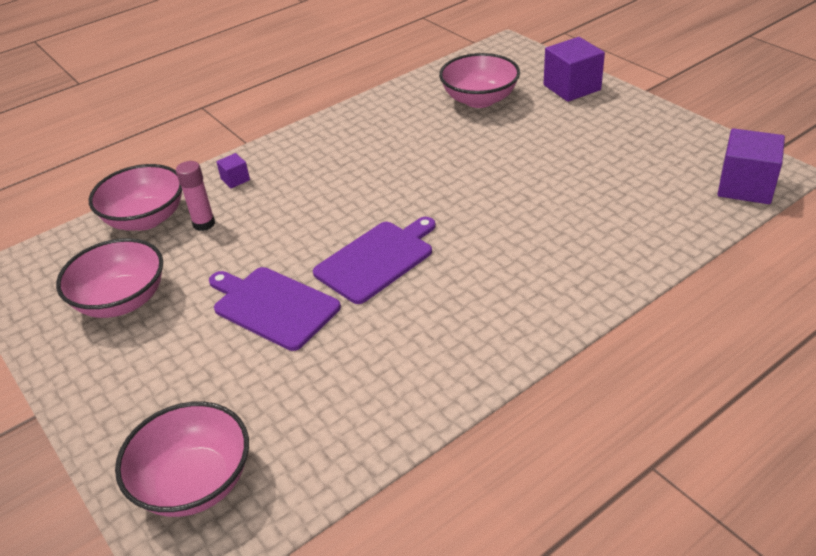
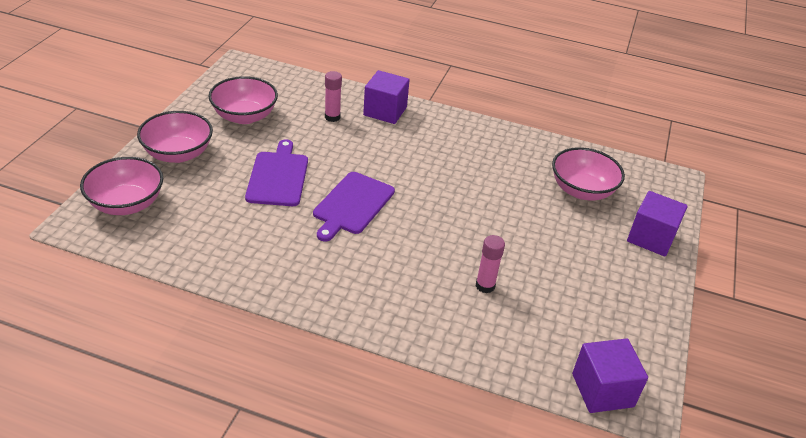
camera: 50 degrees right, 0 degrees up
pink bowl [89,164,182,231] -> pink bowl moved to [137,111,213,163]
purple cube [216,153,250,188] -> purple cube [363,70,410,124], size x2.08
purple cutting board [313,217,436,304] -> purple cutting board turned 105 degrees clockwise [313,172,395,242]
none -> pink glue stick [476,235,505,293]

